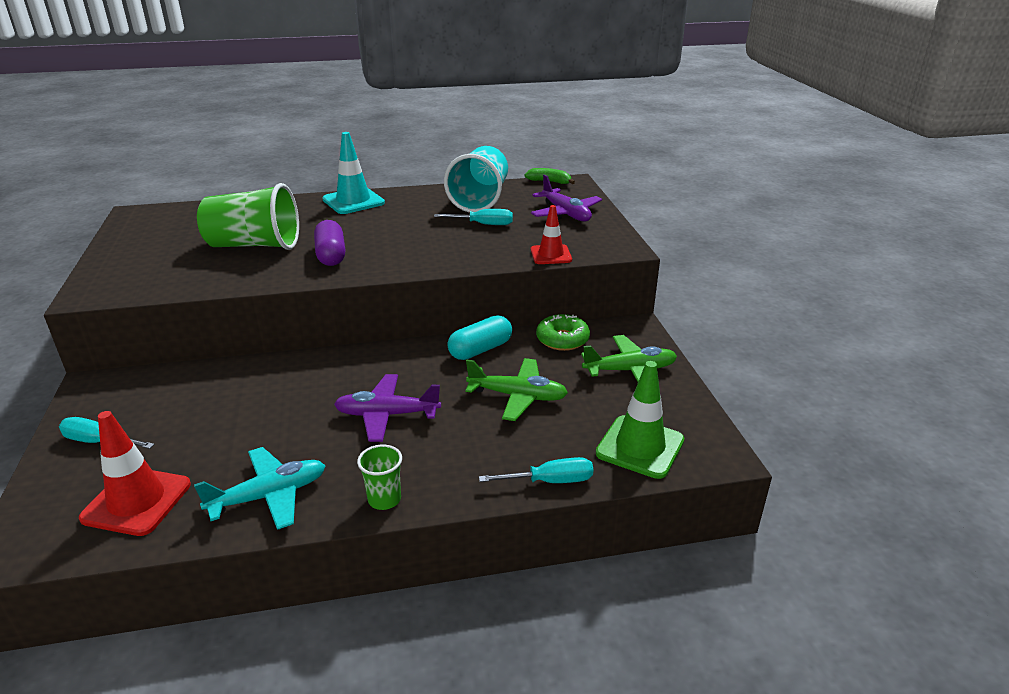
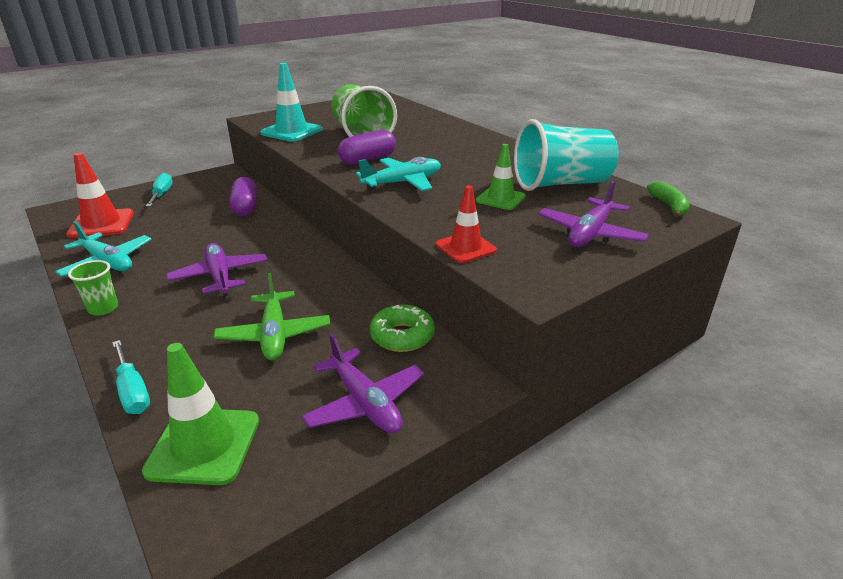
camera: 65 degrees right, 0 degrees up
turquoise traffic cone [322,132,385,214] -> turquoise traffic cone moved to [260,63,322,142]
turquoise screwdriver [434,209,513,225] -> green traffic cone [476,144,526,210]
turquoise capsule [447,315,512,360] -> none
green plane [581,335,677,382] -> purple plane [302,334,424,433]
none -> purple capsule [229,177,257,216]
none -> turquoise plane [356,157,441,191]

